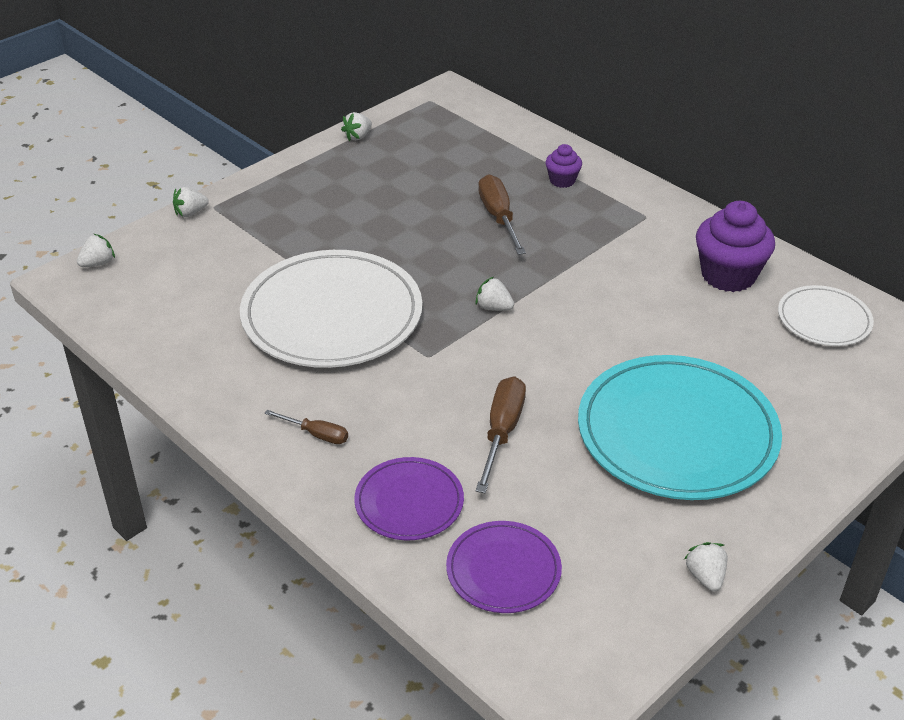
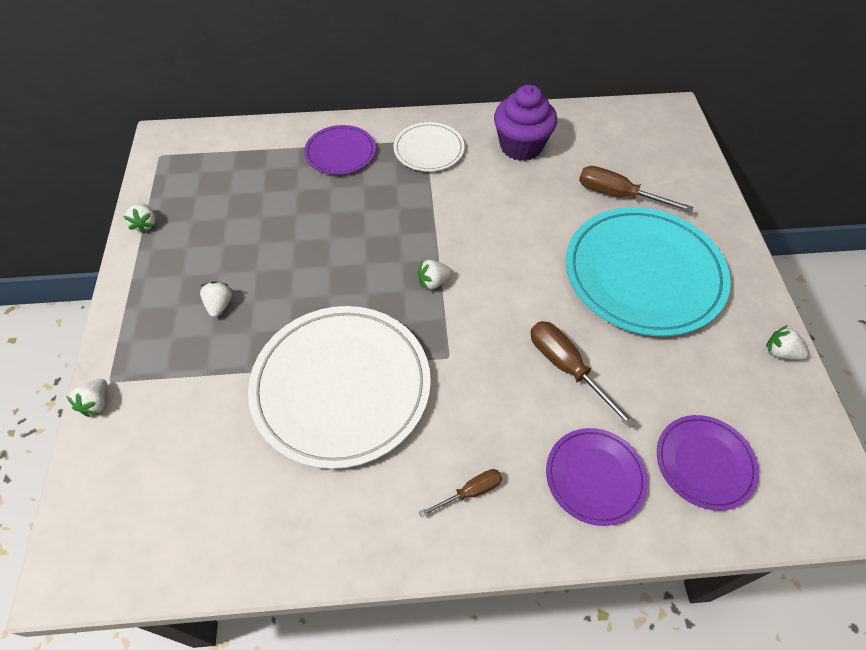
camera: 50 degrees left, 15 degrees up
white strawberry [77,234,115,267] -> white strawberry moved to [200,281,233,317]
brown screwdriver [478,174,526,255] -> brown screwdriver moved to [579,166,694,212]
purple cupcake [545,144,582,188] -> purple plate [304,125,376,175]
white plate [778,285,874,346] -> white plate moved to [393,122,465,172]

